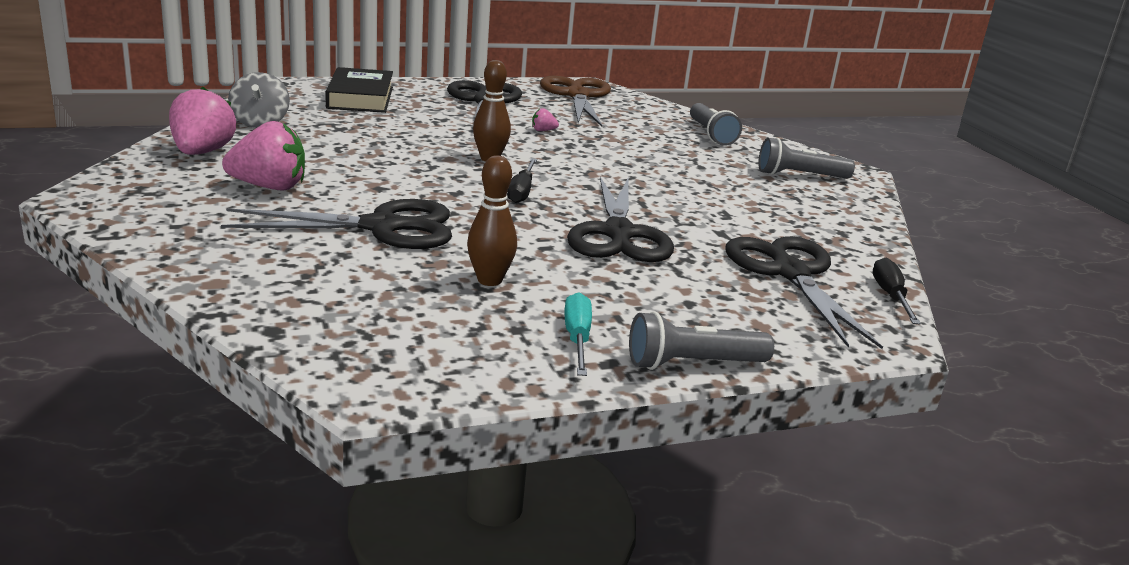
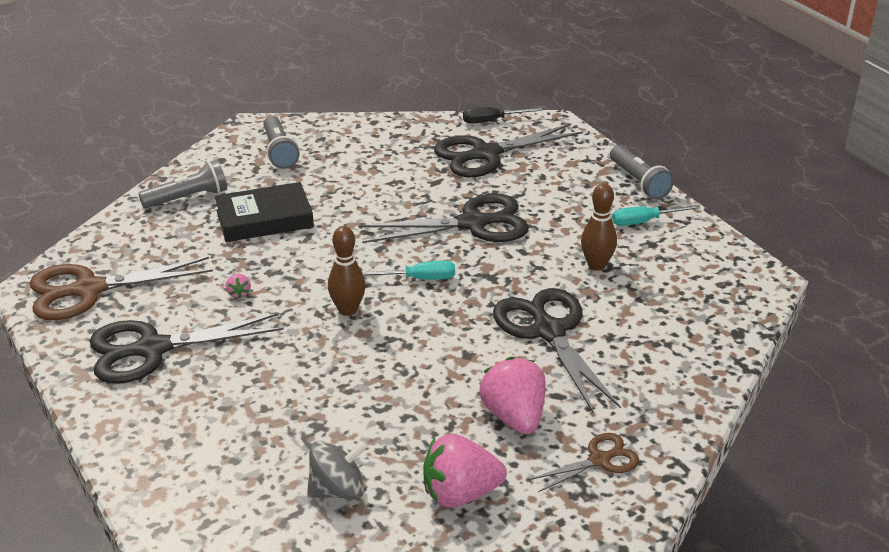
camera: 100 degrees left, 10 degrees up
black book [326,67,393,113] -> black book moved to [215,182,314,242]
black screwdriver [507,158,537,203] -> turquoise screwdriver [362,261,455,280]
none -> brown scissors [529,433,639,492]

